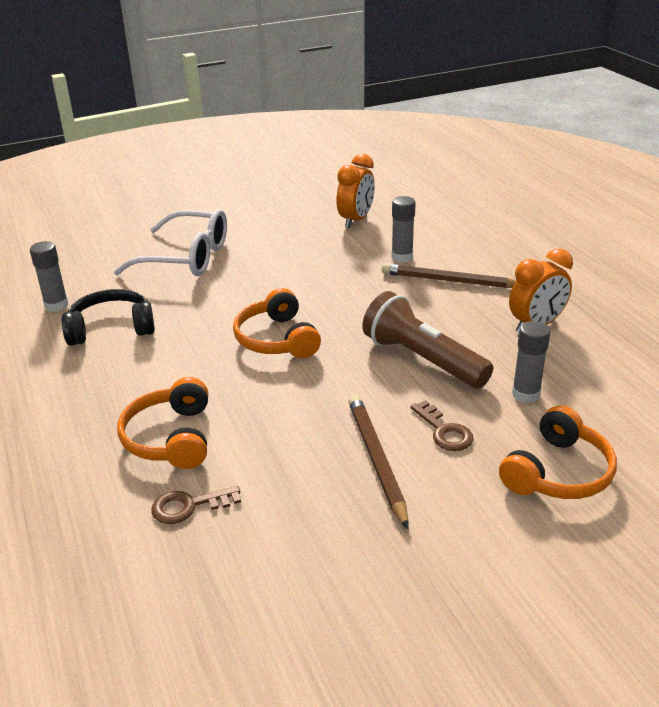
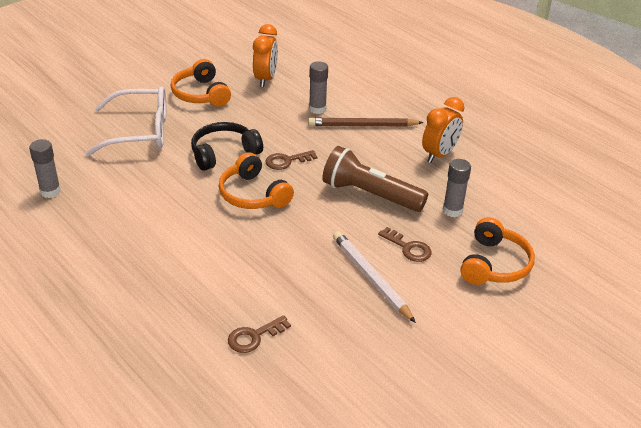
camera: 20 degrees left, 5 degrees up
black headphones [62,289,155,346] -> black headphones moved to [191,122,263,171]
orange headphones [117,377,208,469] -> orange headphones moved to [171,59,231,107]
brown pencil [348,395,409,529] -> white pencil [333,231,416,323]
none -> brown key [265,150,317,170]

